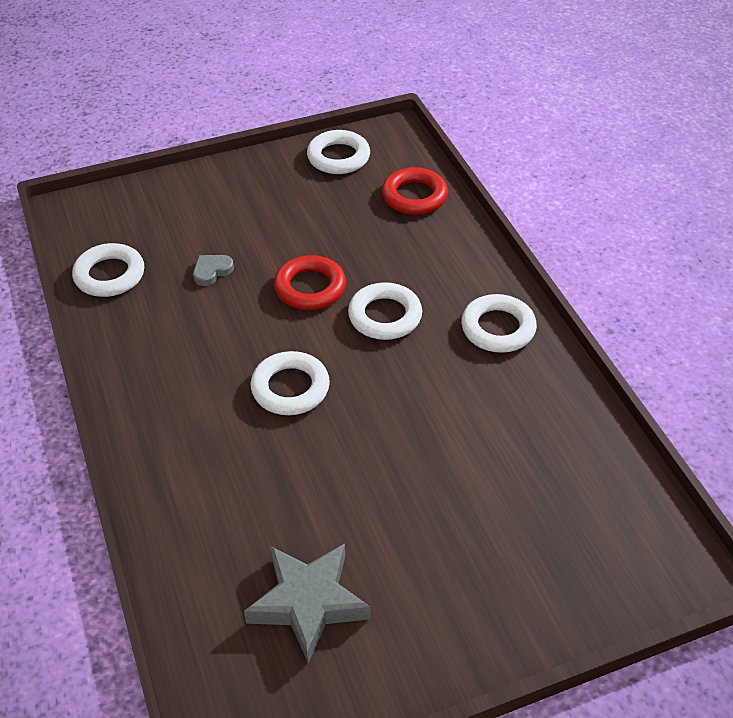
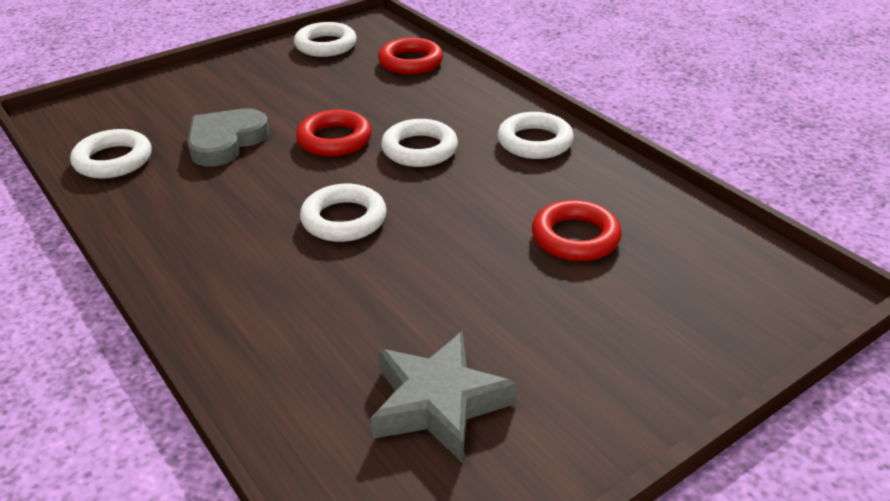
camera: 15 degrees left, 10 degrees down
grey heart [193,255,234,286] -> grey heart [187,108,270,166], size x1.94
none -> red ring [532,200,622,261]

